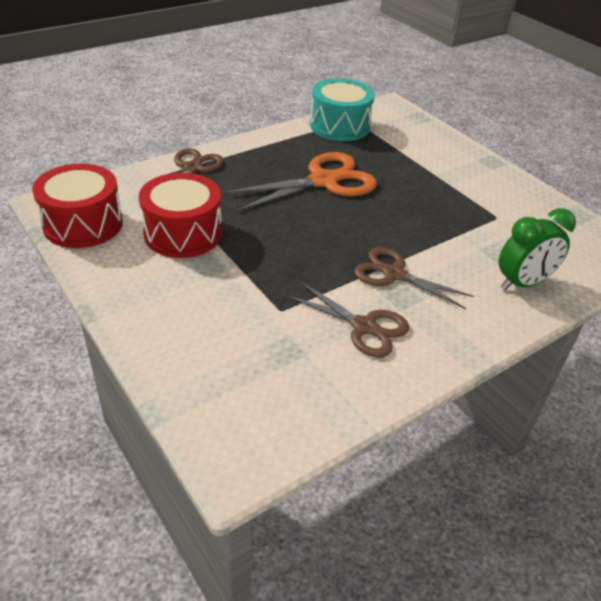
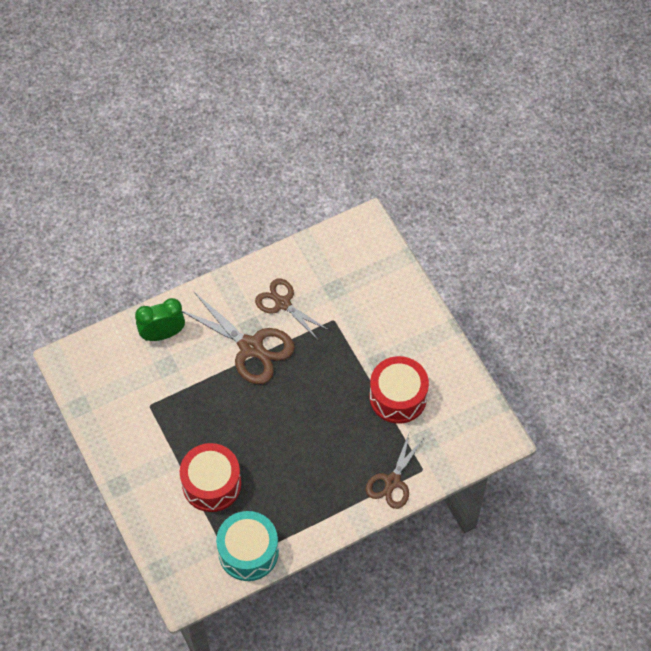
camera: 170 degrees left, 20 degrees up
red drum [32,164,123,248] -> red drum moved to [180,443,241,512]
orange scissors [223,152,377,212] -> none
brown scissors [354,247,474,309] -> brown scissors [182,291,295,384], size x1.53

